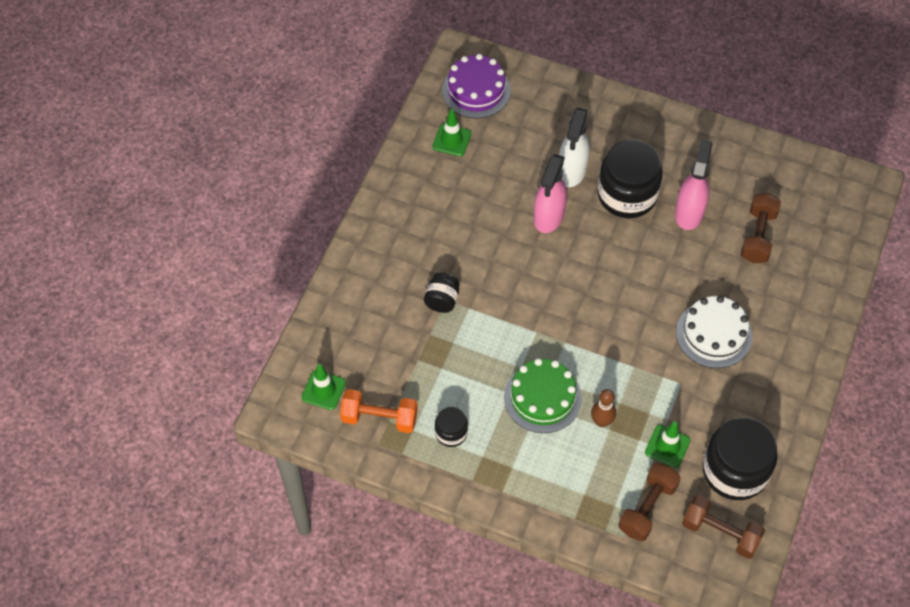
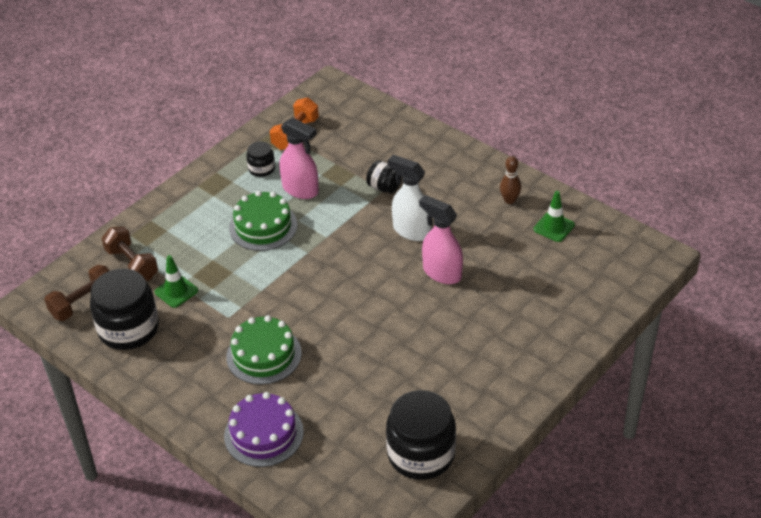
camera: 110 degrees right, 15 degrees down
green traffic cone [302,364,346,410] -> none
purple cake [442,54,511,119] -> purple cake moved to [224,392,304,467]
white spray bottle [559,108,590,187] -> white spray bottle moved to [388,155,432,241]
brown bowling pin [591,389,616,427] -> brown bowling pin moved to [500,156,521,204]
black jar [598,140,663,218] -> black jar moved to [386,390,456,480]
pink spray bottle [675,139,712,230] -> pink spray bottle moved to [280,117,319,199]
white cake [676,296,752,368] -> green cake [226,315,302,385]
brown dumbbell [741,193,781,263] -> none

